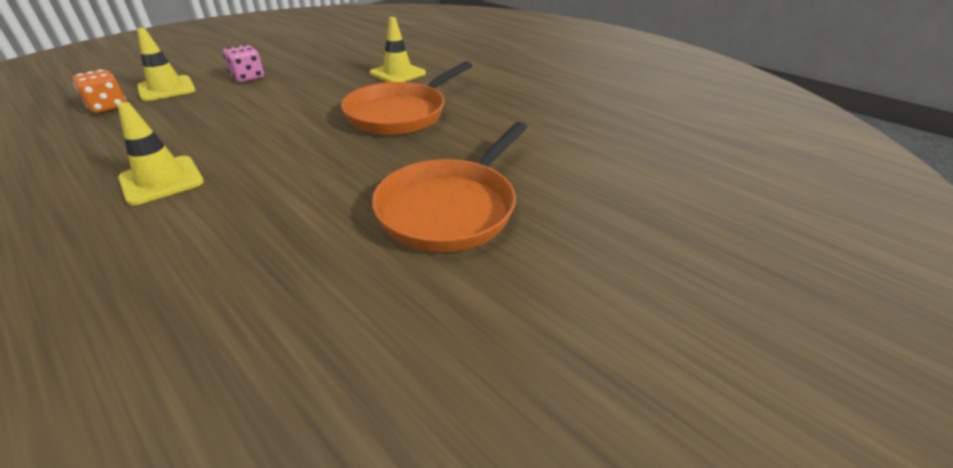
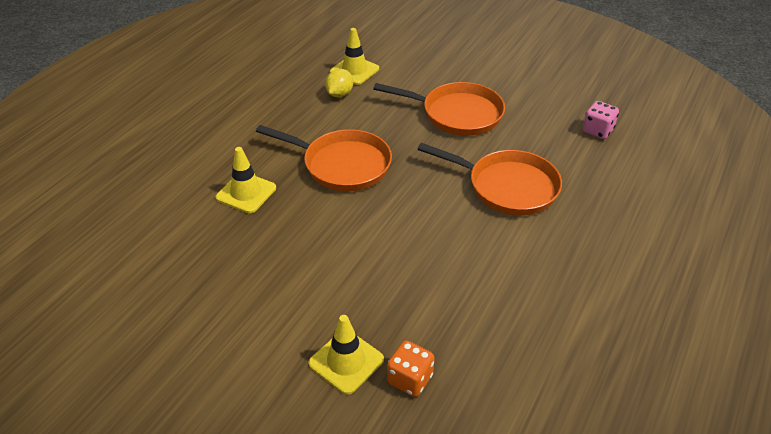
camera: 105 degrees left, 5 degrees up
yellow traffic cone [117,102,204,205] -> yellow traffic cone moved to [330,28,379,85]
pink dice [223,45,264,82] -> pink dice moved to [582,101,619,139]
none -> yellow lemon [325,69,353,97]
none -> orange pan [418,143,562,215]

